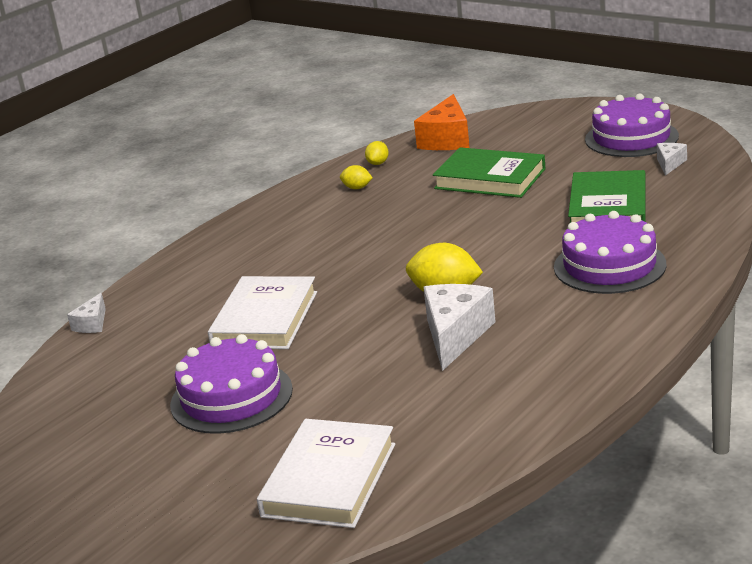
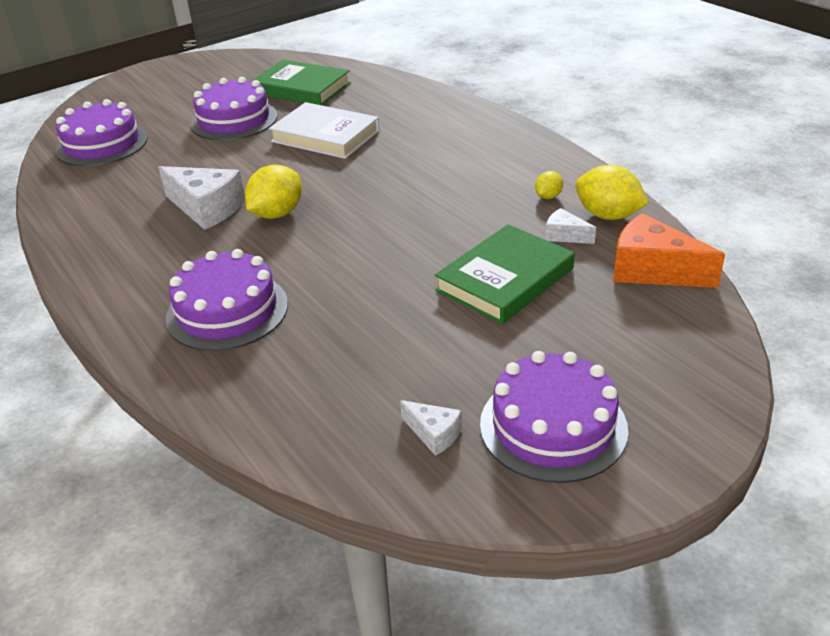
camera: 105 degrees right, 10 degrees up
white cheese [67,293,106,333] -> white cheese moved to [545,208,596,244]
white book [257,419,395,528] -> purple cake [56,99,148,166]
yellow lemon [365,141,389,165] -> yellow lemon [575,165,649,220], size x1.91
green book [568,170,646,223] -> green book moved to [252,60,351,105]

